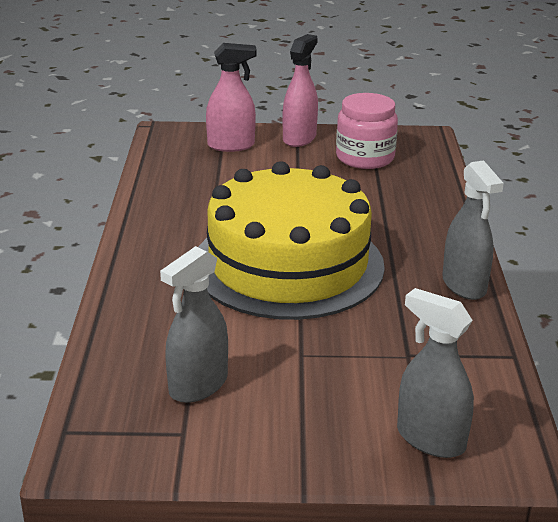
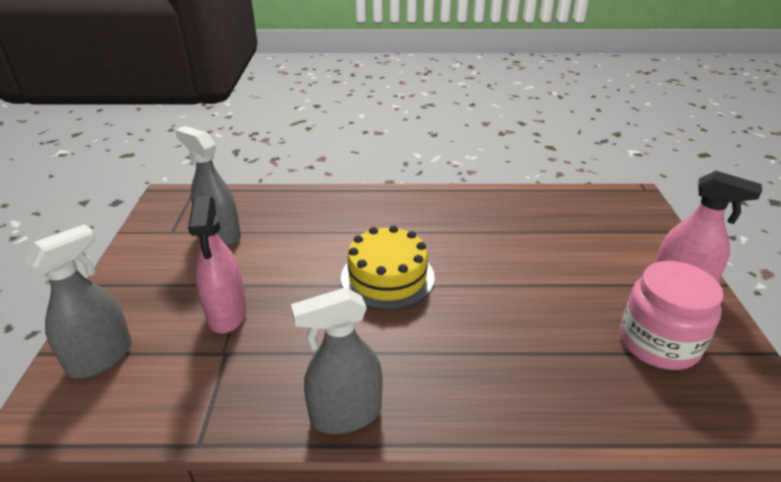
camera: 90 degrees right, 5 degrees up
yellow cake [198,161,385,320] -> yellow cake [341,225,435,310], size x0.51
pink spray bottle [206,43,257,152] -> pink spray bottle moved to [188,196,247,333]

